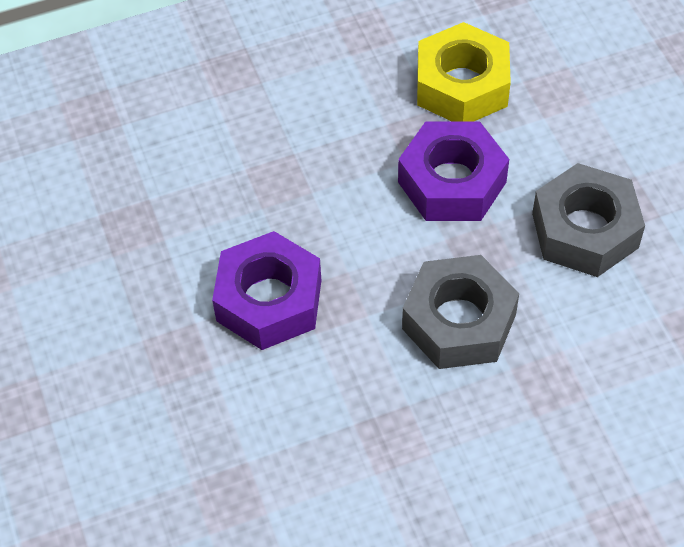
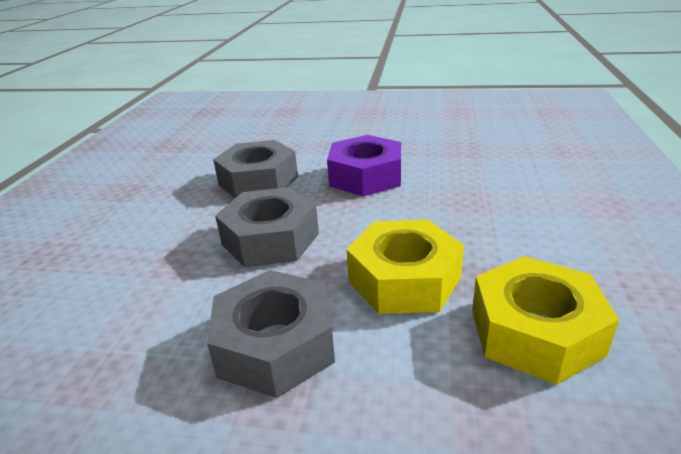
camera: 120 degrees right, 25 degrees down
purple nut [398,121,509,221] -> yellow nut [347,219,464,314]
none -> grey nut [213,140,298,198]

